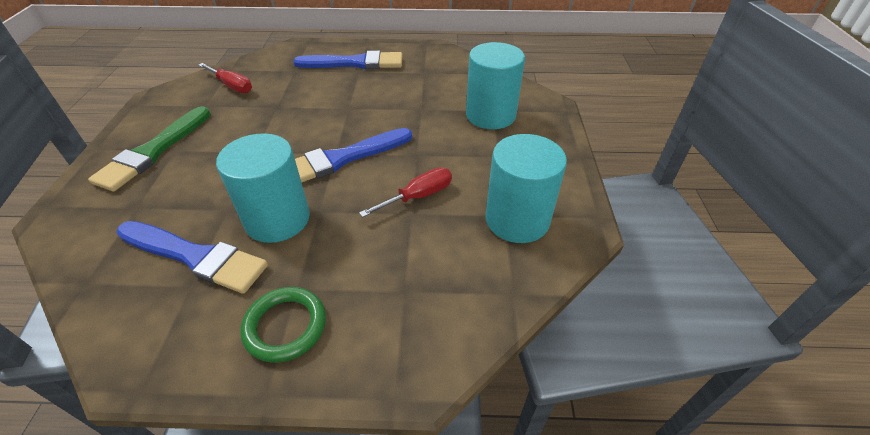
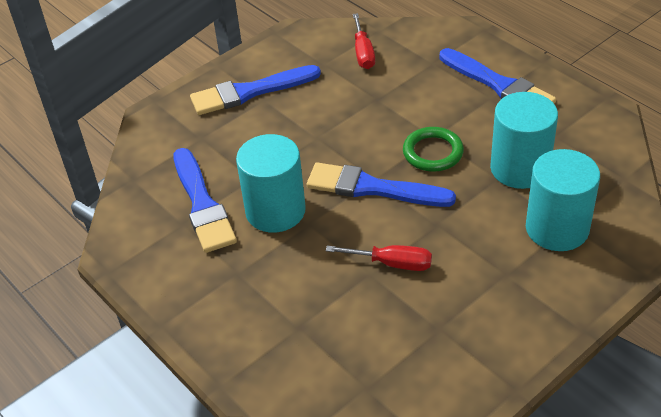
camera: 50 degrees right, 0 degrees up
green brush [88,106,211,191] -> blue brush [190,65,321,115]
green ring [240,287,326,363] -> green ring moved to [403,127,464,172]
turquoise cylinder [485,134,567,243] -> turquoise cylinder moved to [490,92,558,189]

